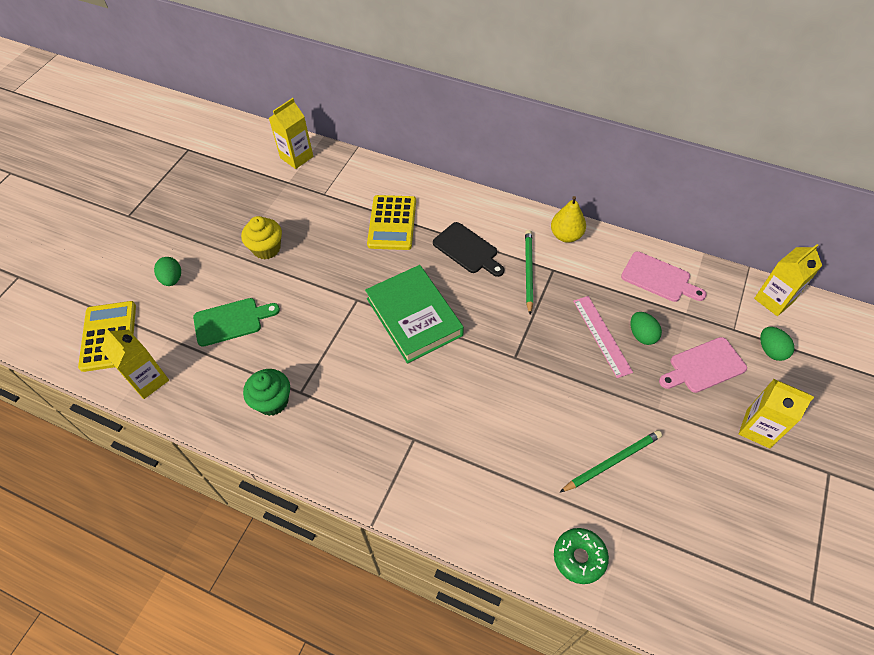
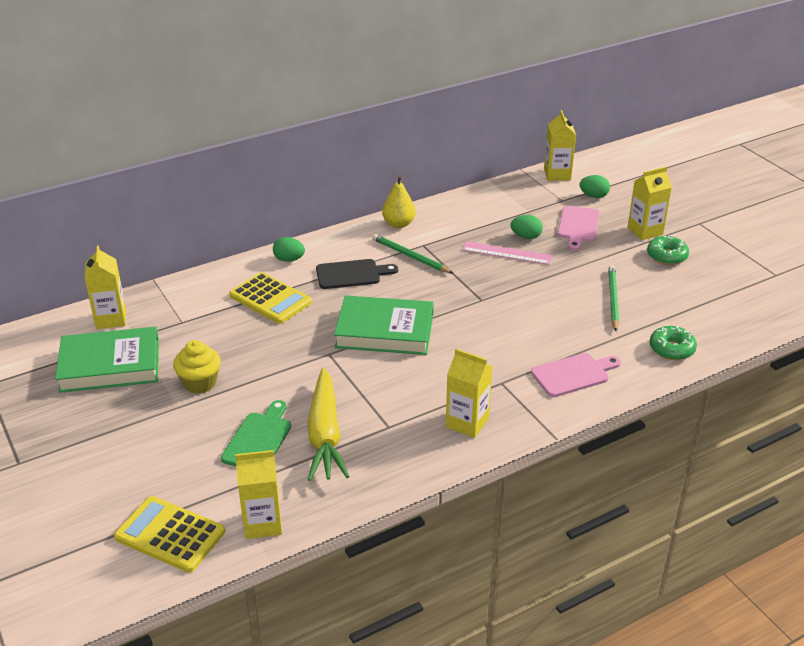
camera: 55 degrees left, 20 degrees down
green egg [154,257,181,286] -> green egg moved to [273,237,305,262]
green cupcake [243,369,290,416] -> none
pink cutting board [621,251,707,302] -> pink cutting board moved to [531,353,621,397]
none -> green book [55,327,159,393]
none -> yellow carrot [308,368,349,481]
none -> yellow carton [446,349,493,438]
none -> green donut [647,235,689,265]

